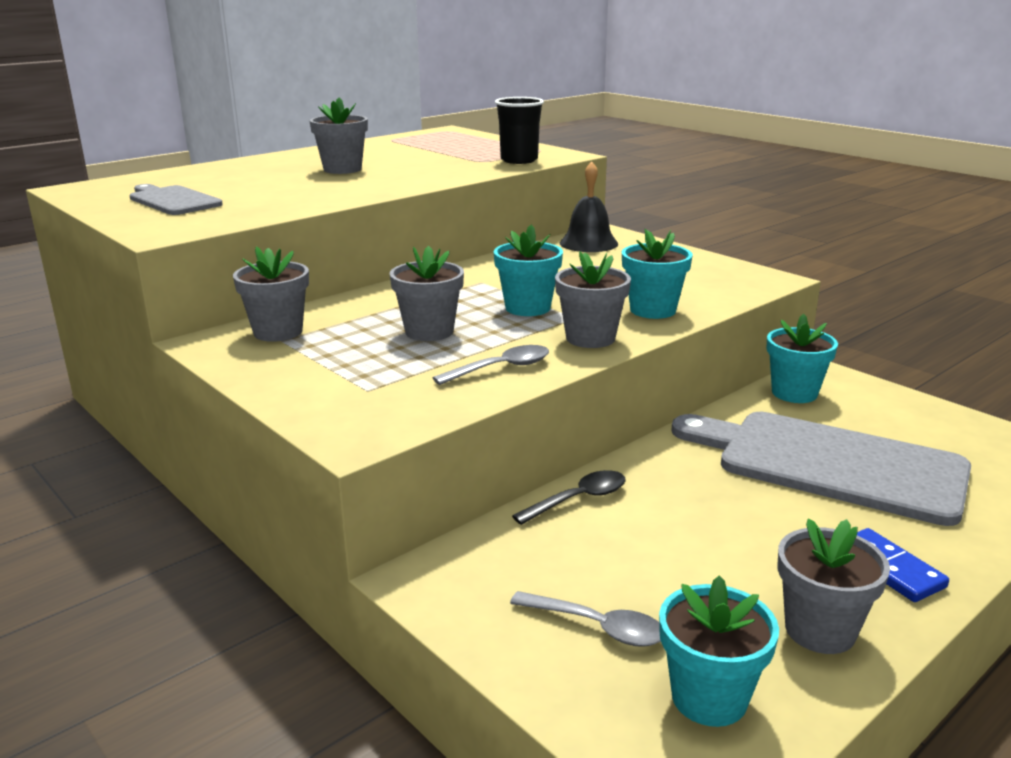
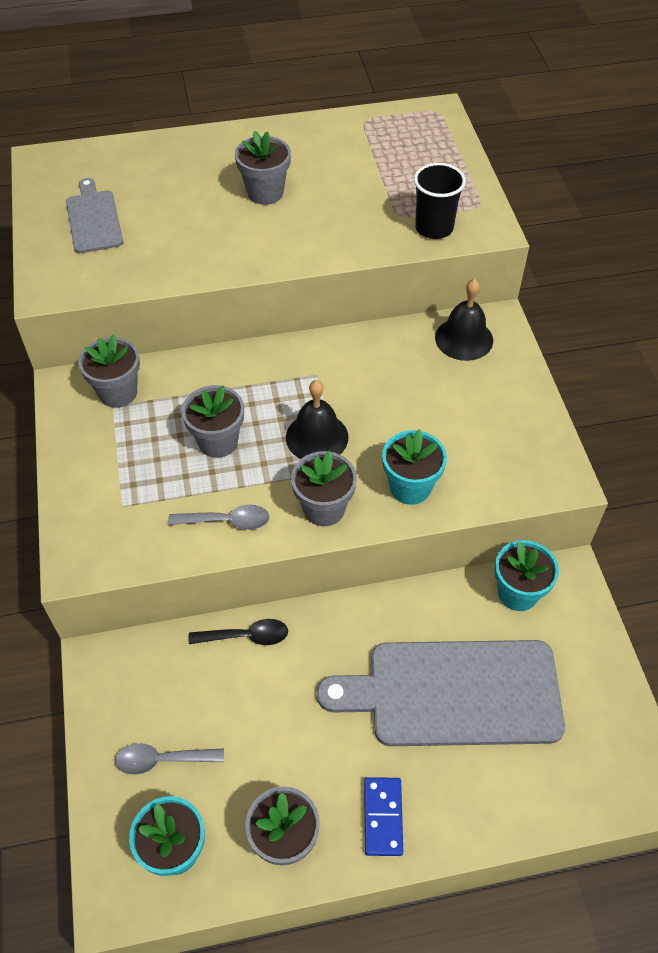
camera: 30 degrees right, 30 degrees up
turquoise flower pot [494,225,563,316] -> black bell [286,380,349,459]
grey spoon [510,591,661,647] -> grey spoon turned 120 degrees clockwise [115,743,224,775]
grey cutting board [671,412,971,526] -> grey cutting board turned 60 degrees counterclockwise [317,640,565,746]

